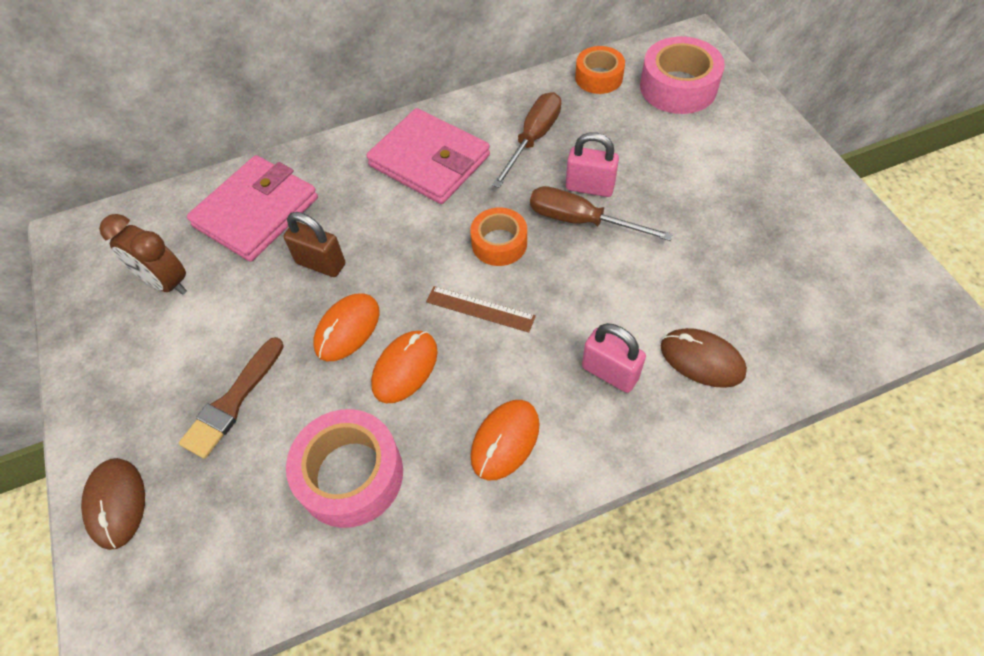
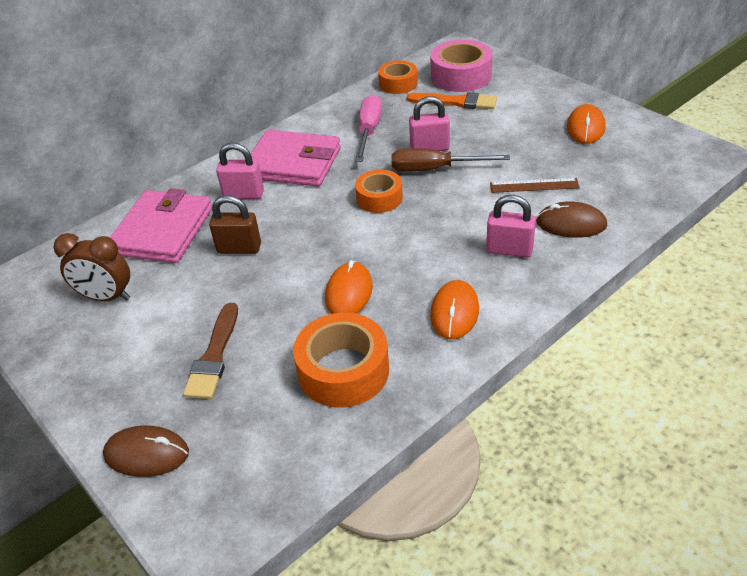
camera: 20 degrees left, 15 degrees down
brown mouse [81,458,145,550] -> brown mouse turned 45 degrees counterclockwise [103,426,189,477]
pink tape [286,409,403,528] -> orange tape [293,313,389,408]
orange mouse [313,293,380,361] -> orange mouse moved to [567,104,606,144]
brown ruler [426,286,536,333] -> brown ruler moved to [490,178,580,193]
brown screwdriver [492,92,561,188] -> pink screwdriver [356,94,382,162]
none -> pink padlock [216,142,264,199]
none -> orange brush [407,92,497,109]

